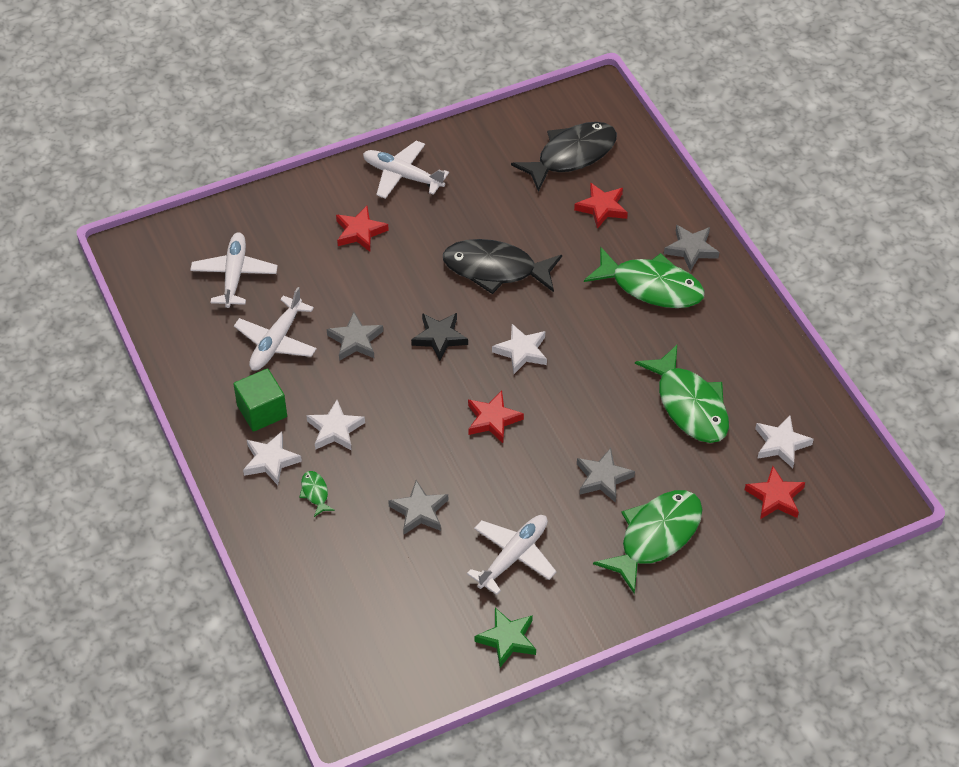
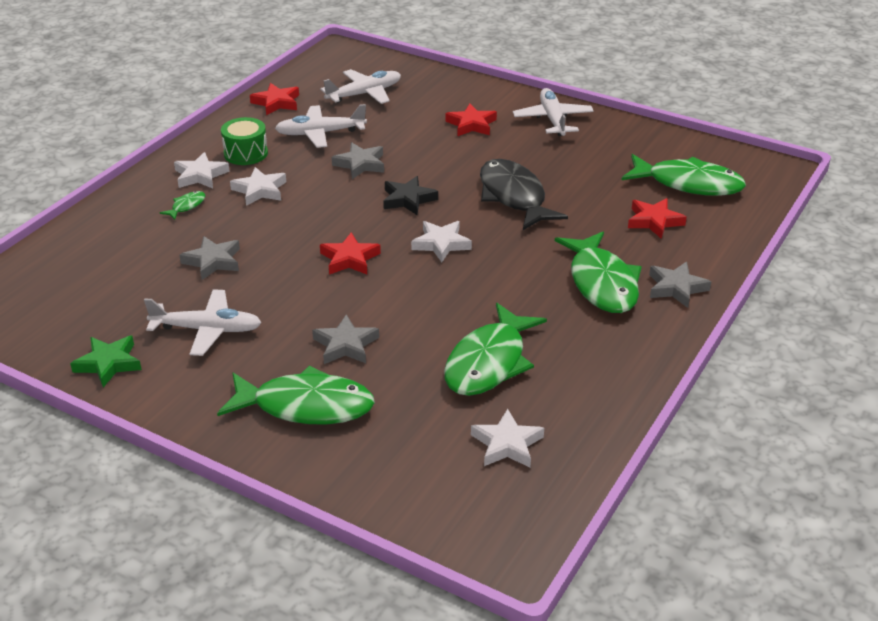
camera: 55 degrees right, 15 degrees down
green cube [233,368,287,432] -> green drum [221,117,268,165]
black fish [511,122,617,192] -> green fish [621,154,746,196]
red star [745,466,805,519] -> red star moved to [250,83,299,115]

